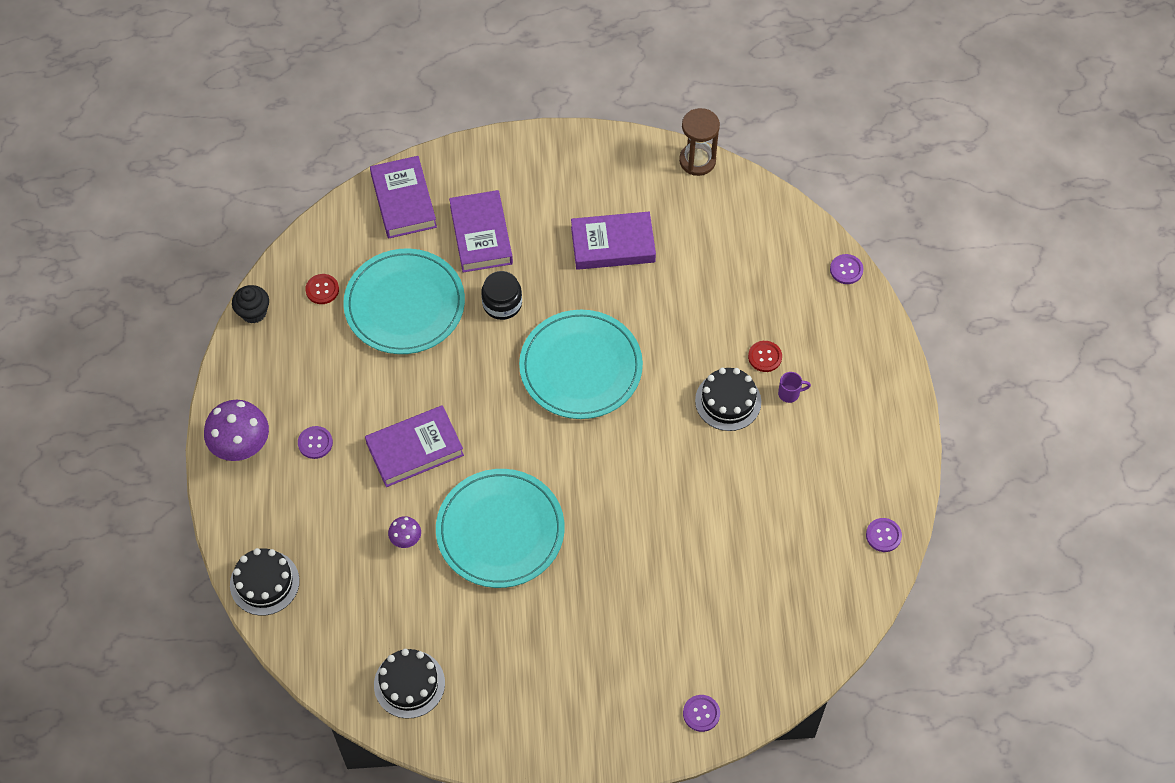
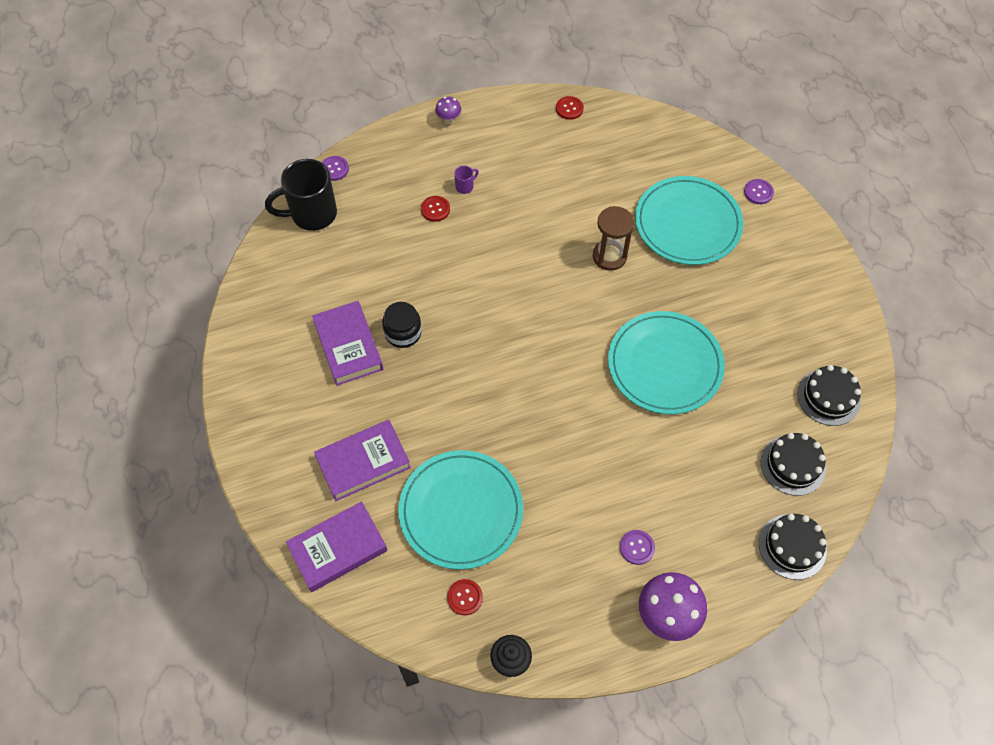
camera: 105 degrees left, 0 degrees up
purple book [365,405,464,487] -> none
purple mushroom [388,516,421,548] -> purple mushroom moved to [435,97,461,124]
black jar [481,271,522,320] -> black jar moved to [382,302,422,348]
turquoise plate [519,310,643,419] -> turquoise plate moved to [635,176,743,265]
brown hourglass [679,108,720,176] -> brown hourglass moved to [593,206,634,271]
black cake [695,368,761,431] -> black cake moved to [761,433,826,496]
purple mug [778,372,811,403] -> purple mug turned 75 degrees clockwise [454,166,479,194]
purple button [866,518,902,552] -> red button [556,96,584,120]
none -> black mug [265,159,337,231]

